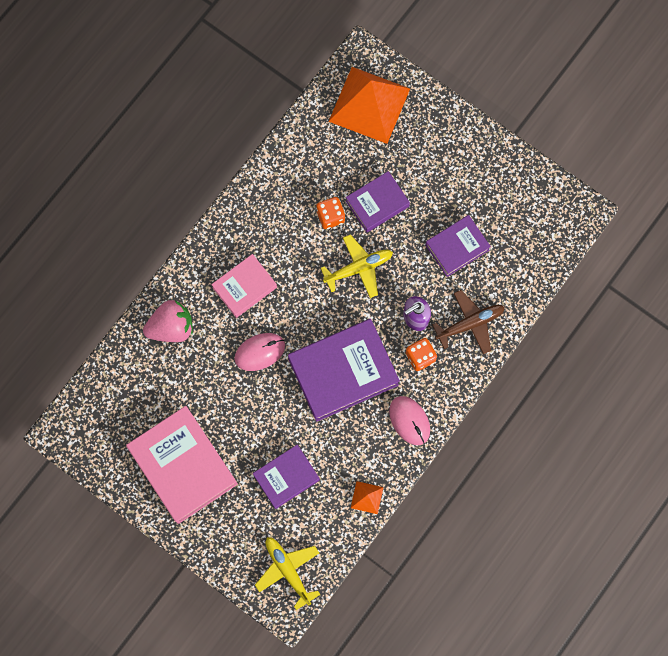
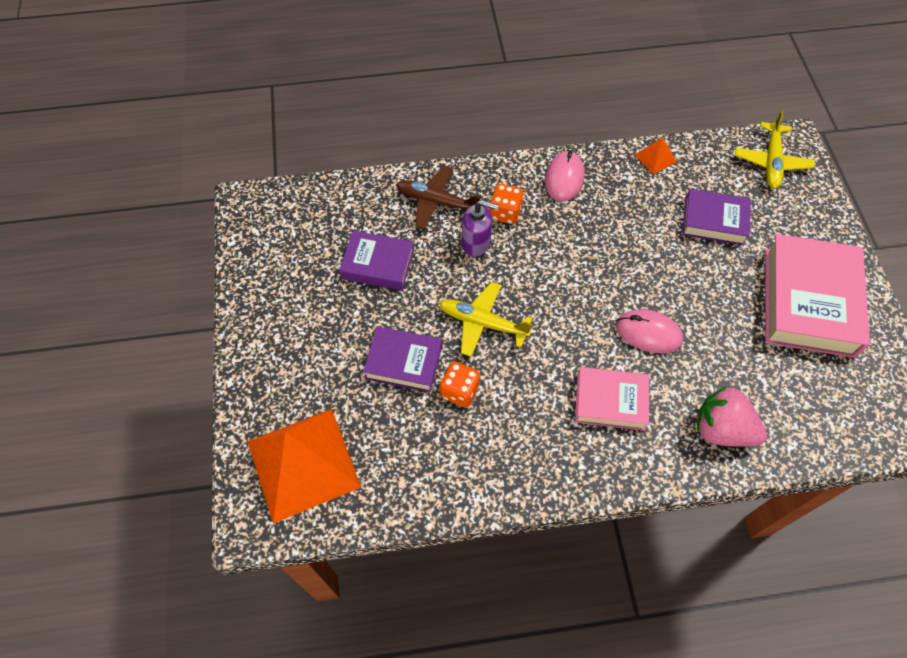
camera: 135 degrees left, 15 degrees down
purple book [288,319,400,422] -> none

